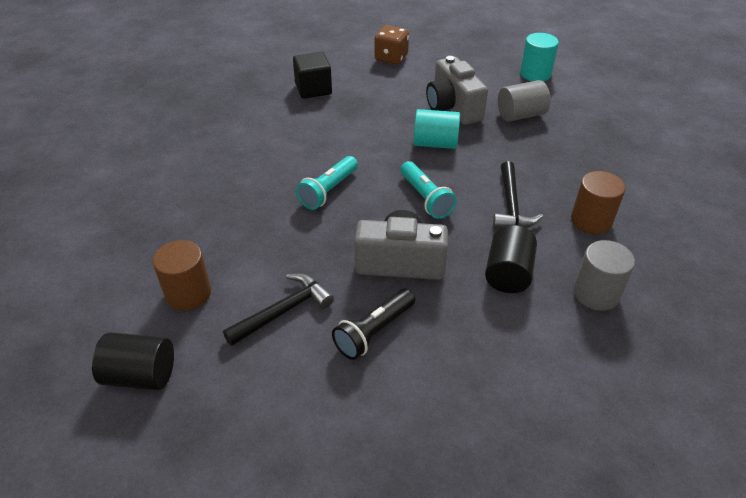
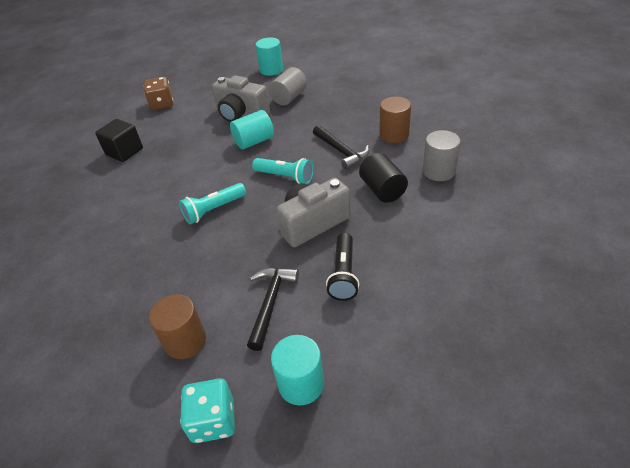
camera: 35 degrees left, 0 degrees up
black cylinder [92,332,174,390] -> turquoise dice [180,378,235,443]
turquoise flashlight [296,156,358,210] -> turquoise flashlight turned 60 degrees clockwise [179,183,246,225]
none -> turquoise cylinder [271,335,324,405]

